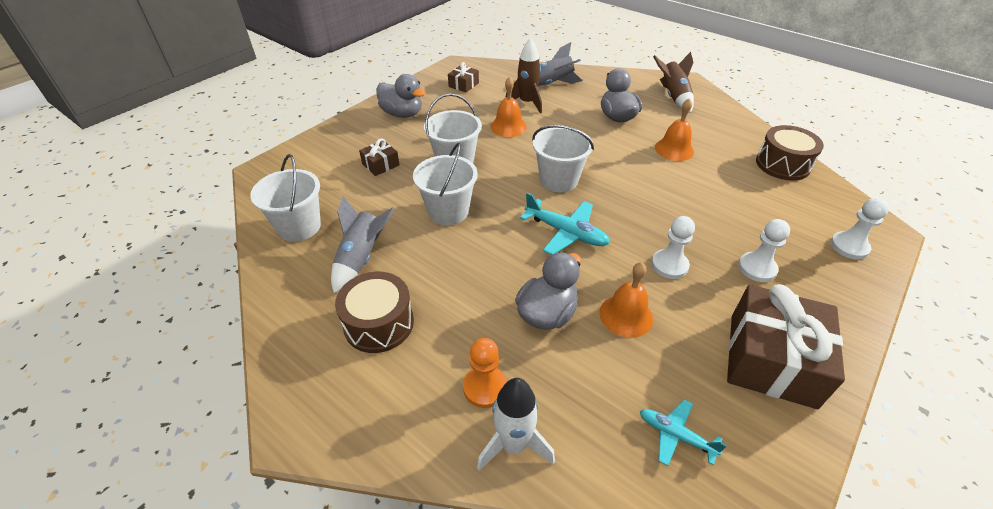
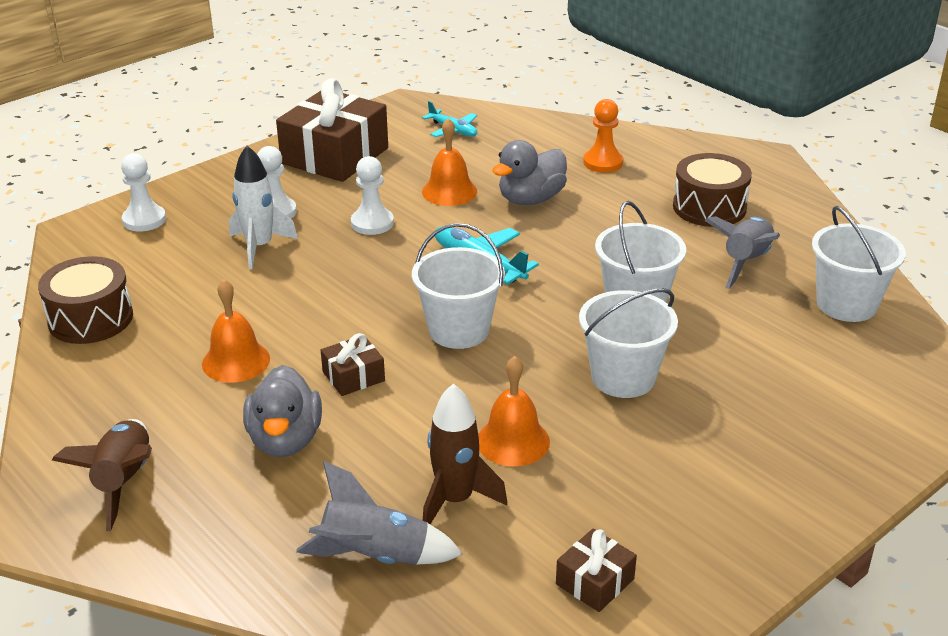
camera: 170 degrees left, 10 degrees down
brown gift [359,139,399,176] -> brown gift moved to [321,333,385,396]
grey duck [376,74,425,118] -> none
white rocket [477,378,555,471] -> white rocket moved to [229,146,298,269]

